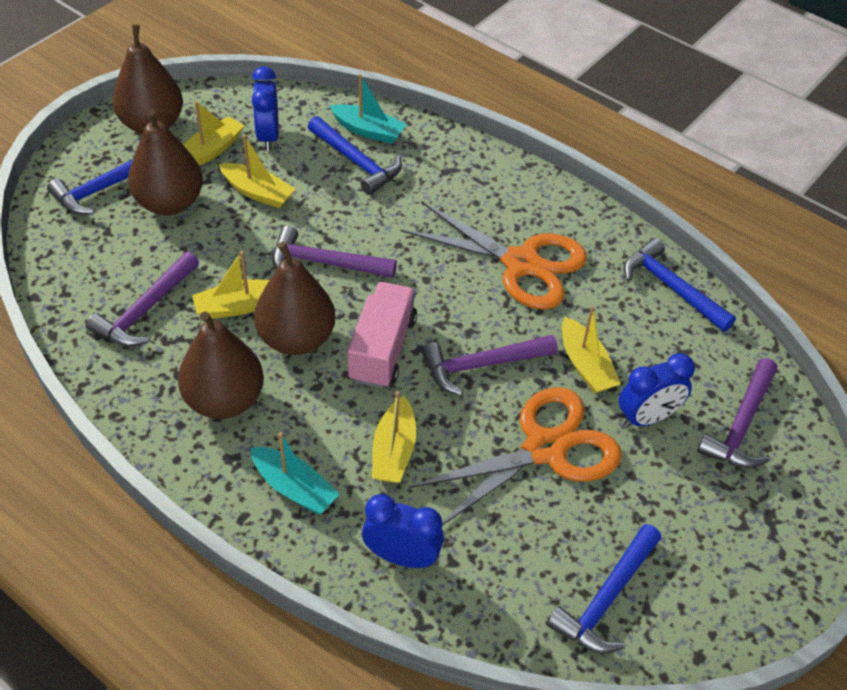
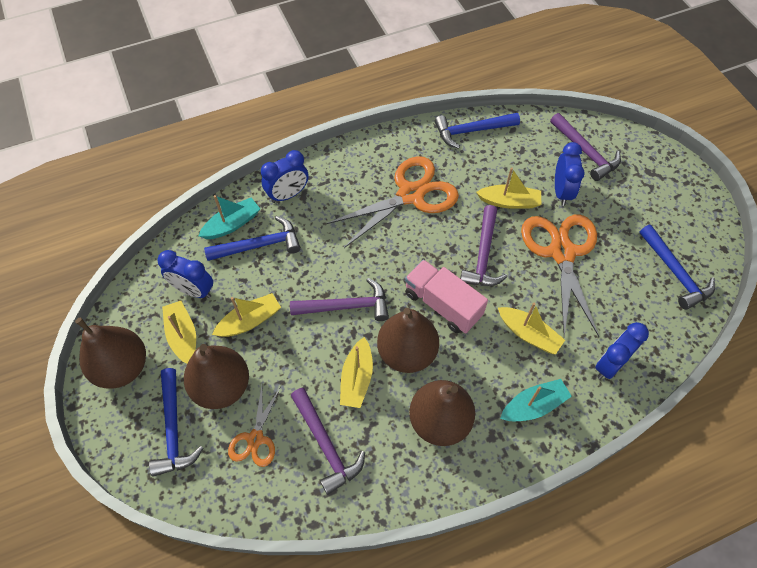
camera: 60 degrees left, 10 degrees up
purple hammer [273,226,397,278] -> purple hammer turned 135 degrees counterclockwise [290,278,389,321]
none -> orange scissors [228,386,280,467]
none -> blue clock [261,150,309,203]

